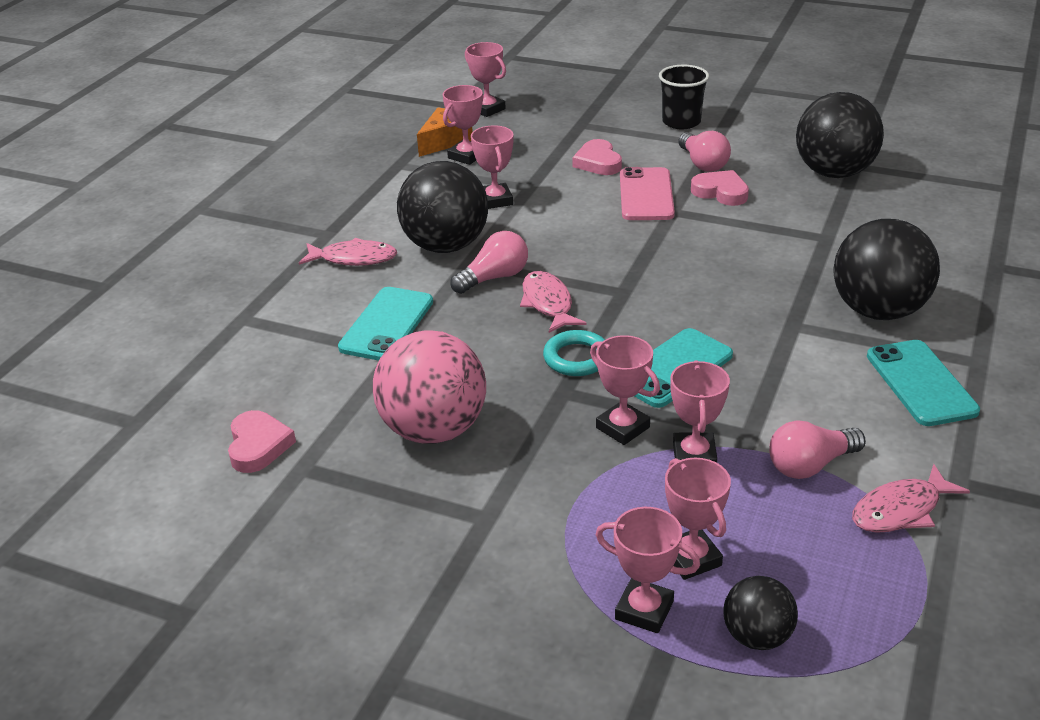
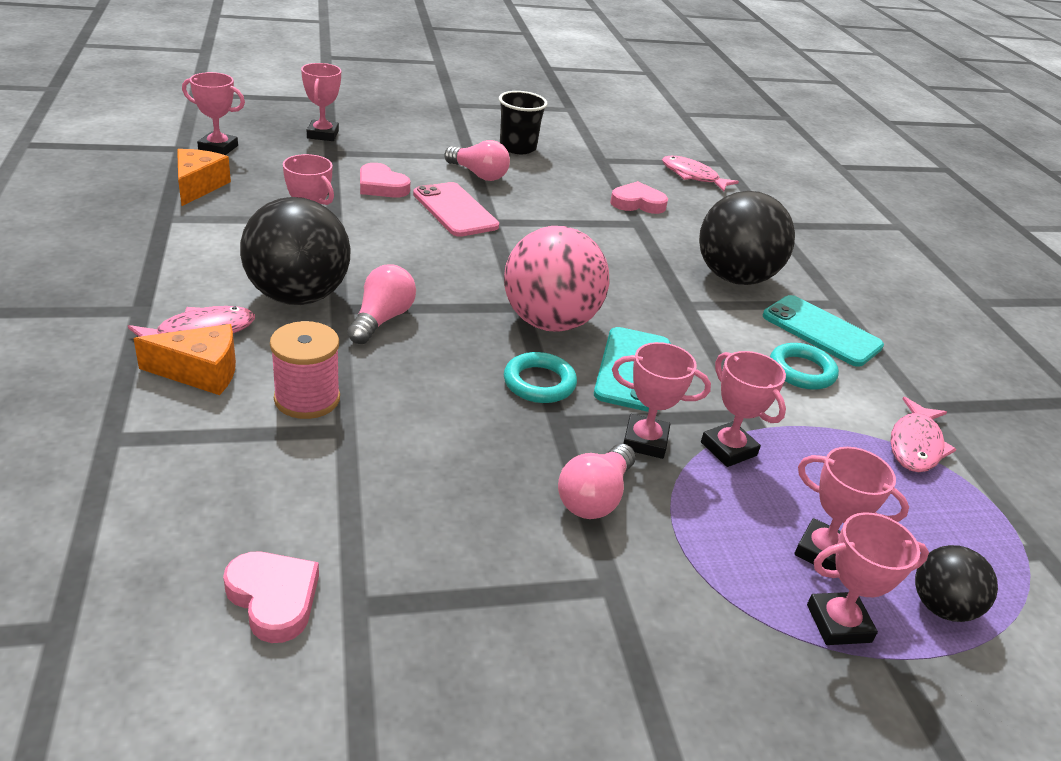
camera: 40 degrees left, 0 degrees up
turquoise phone [338,287,433,361] -> pink spool [270,321,340,419]
pink ball [373,330,486,444] -> pink ball moved to [504,226,609,332]
pink trophy [443,85,483,165] -> pink trophy moved to [301,63,341,141]
pink fish [520,271,586,333] -> pink fish moved to [662,156,739,192]
black cup [659,65,709,129] -> black cup moved to [499,91,548,154]
pink heart [691,170,749,206] -> pink heart moved to [610,181,668,214]
pink light bulb [769,420,866,479] -> pink light bulb moved to [558,444,636,519]
black ball [796,92,884,178] -> none
none -> orange cheese [133,324,236,395]
none -> turquoise ring [770,343,839,390]

